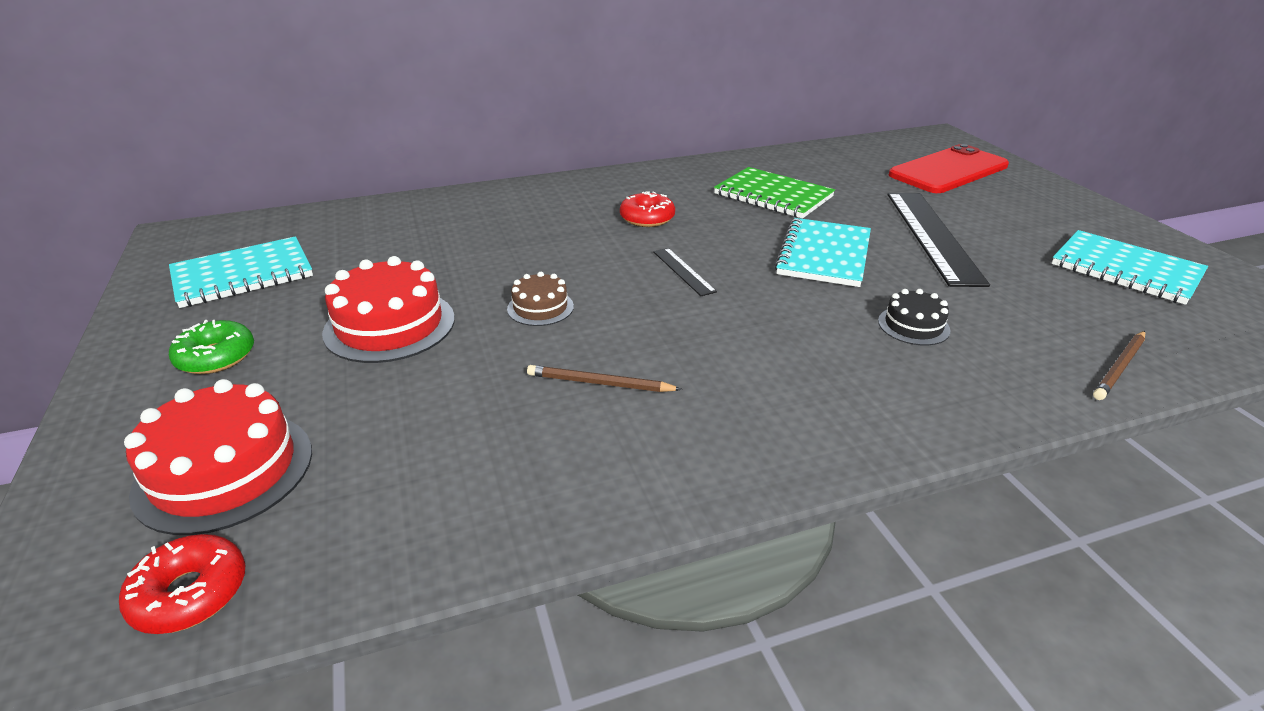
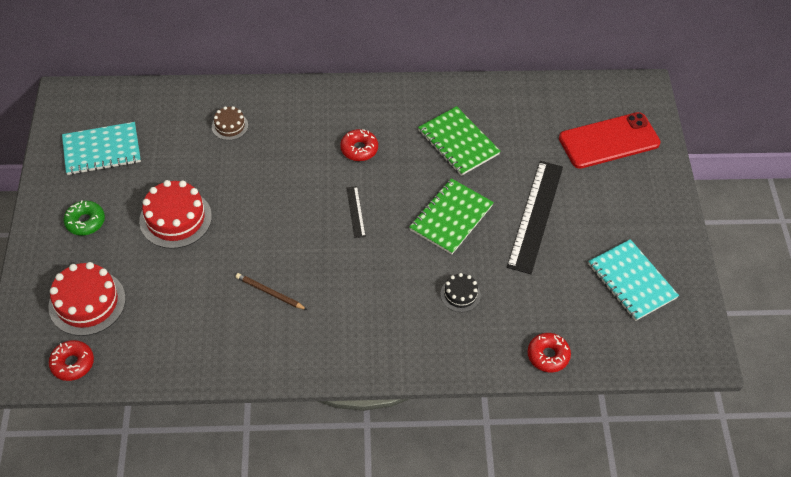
camera: 15 degrees right, 20 degrees up
brown cake [507,272,574,326] -> brown cake moved to [212,106,248,140]
turquoise notebook [774,218,871,287] -> green notebook [409,178,494,255]
brown pencil [1093,331,1145,400] -> red donut [527,333,571,372]

